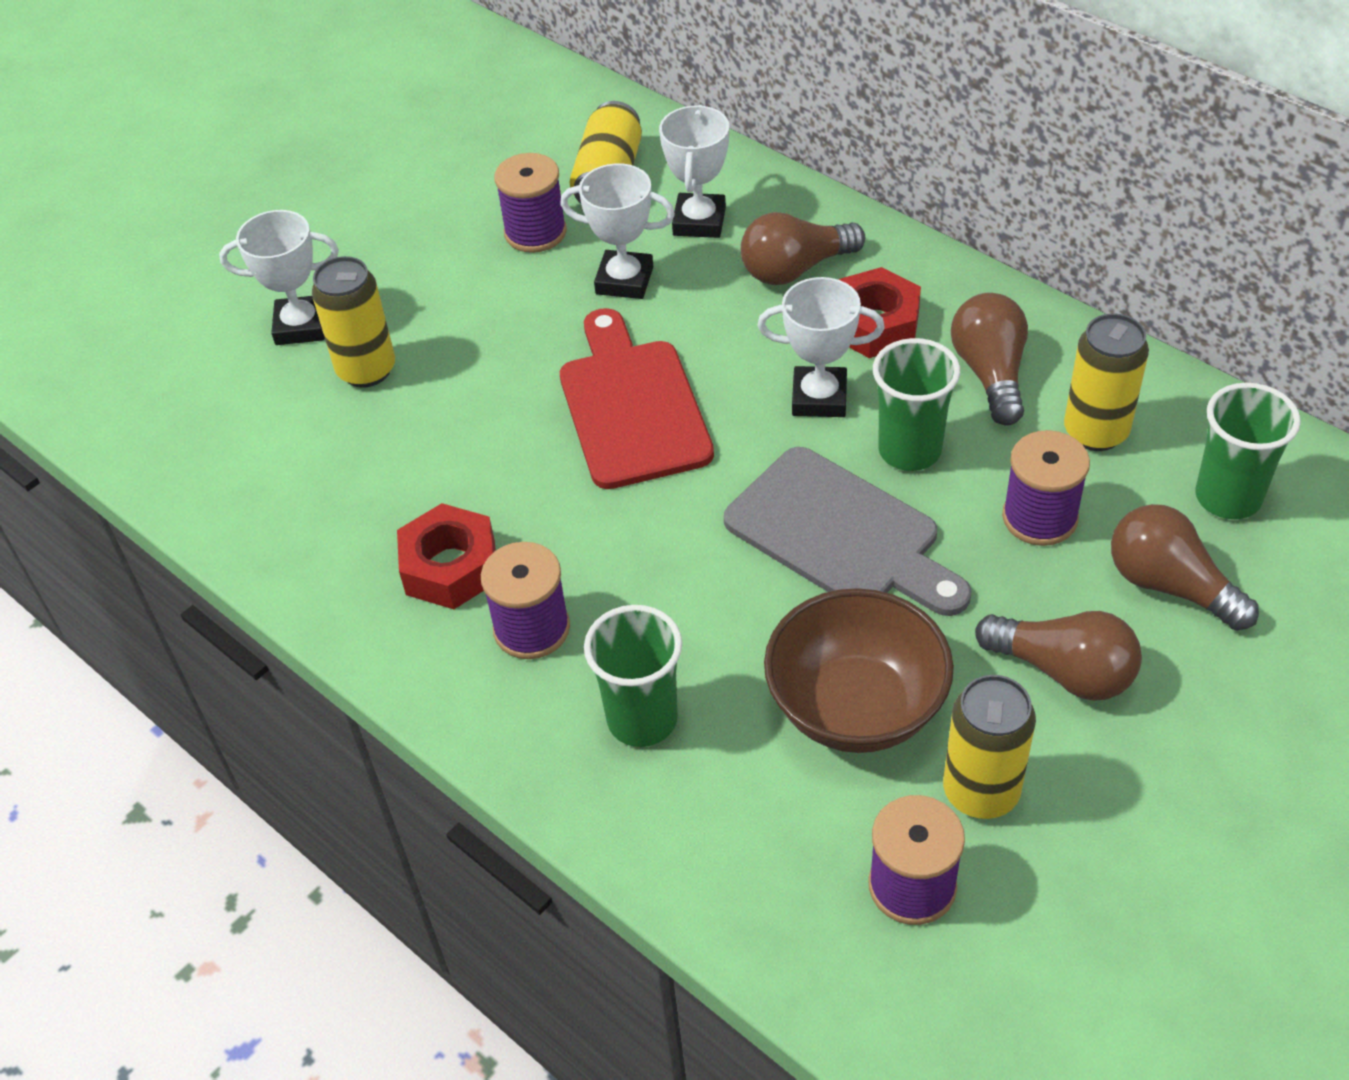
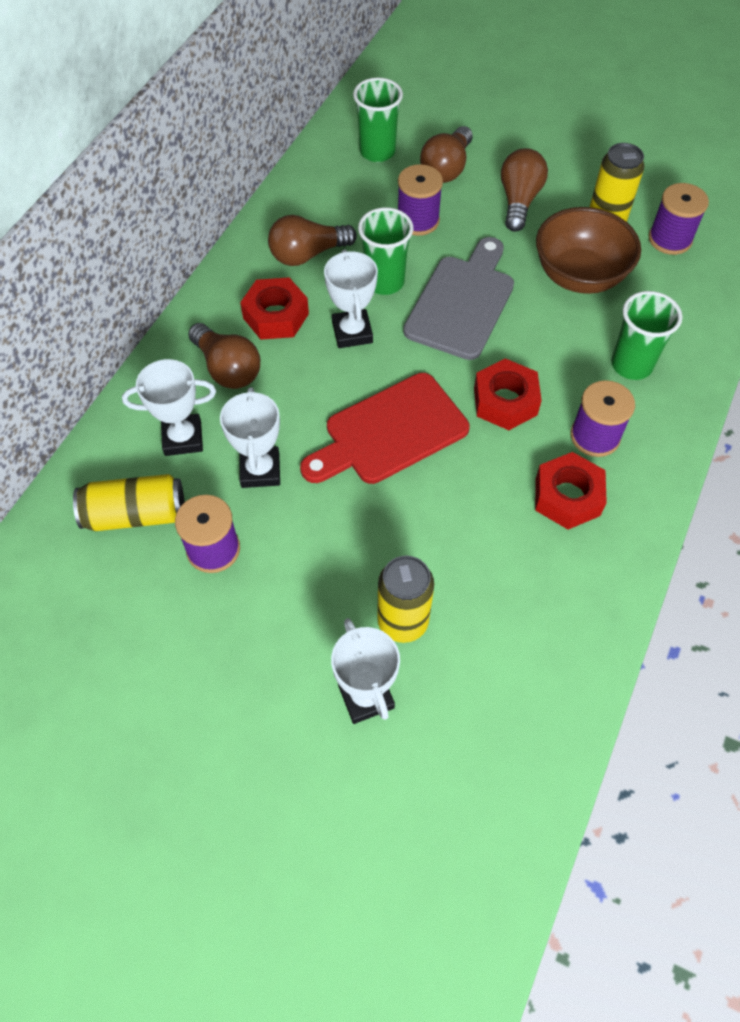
camera: 110 degrees left, 10 degrees up
yellow can [1064,314,1149,451] -> none
none -> red nut [474,358,542,430]

